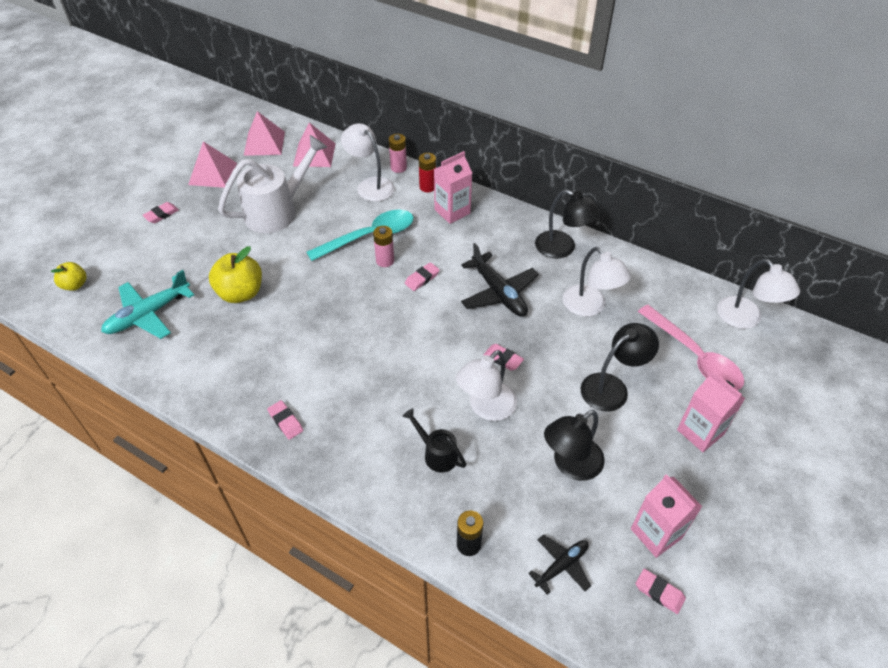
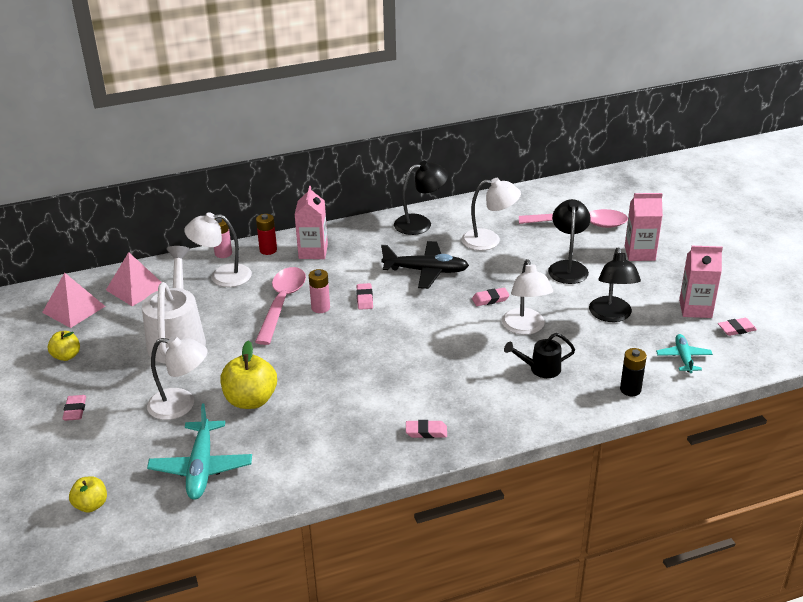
camera: 50 degrees left, 15 degrees down
pink pyramid [188,141,237,188] -> yellow apple [48,331,80,361]
turquoise spoon [306,210,414,261] -> pink spoon [255,267,306,345]
black plane [528,535,591,595] -> turquoise plane [656,334,713,373]
white lamp [717,259,800,329] -> white lamp moved to [147,336,208,420]

